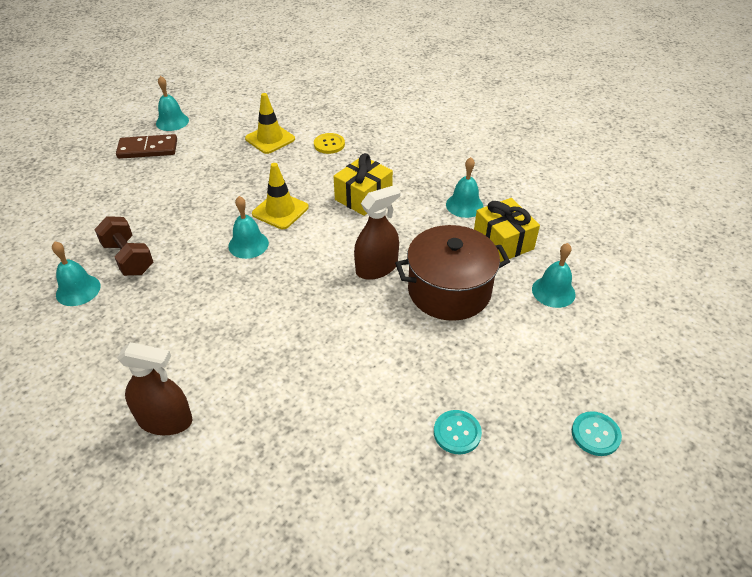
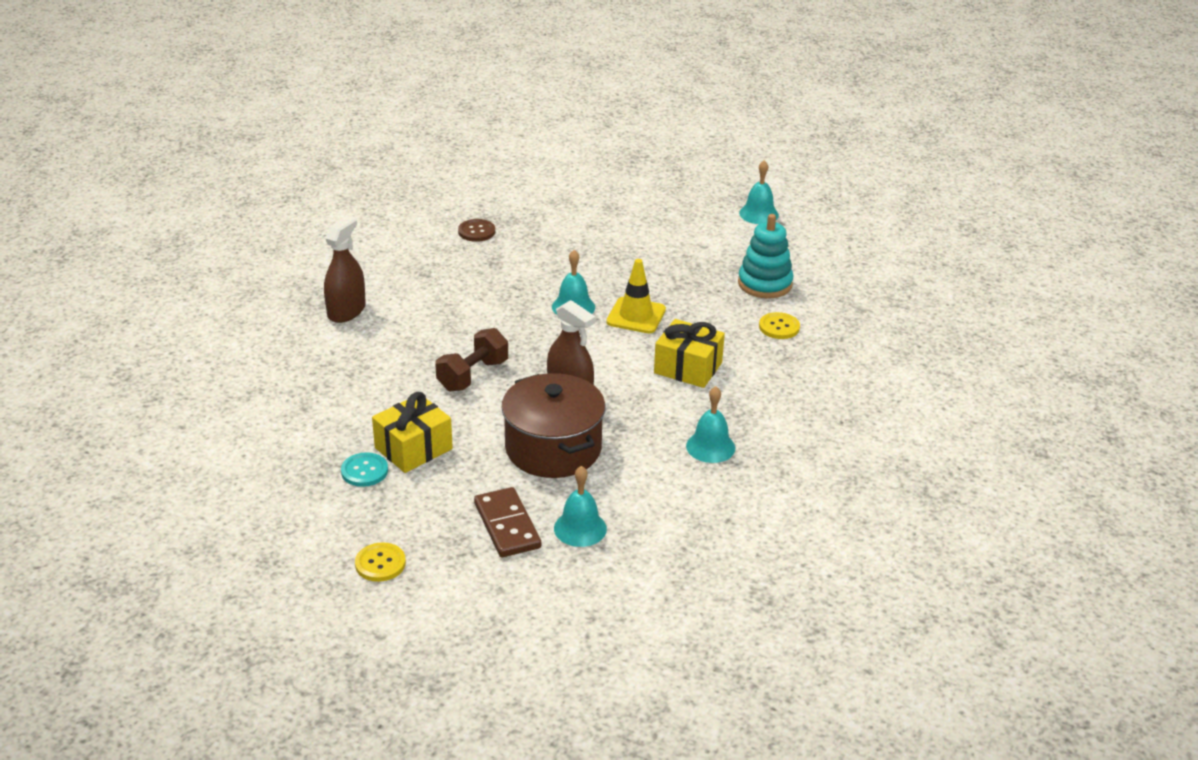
camera: 75 degrees right, 10 degrees down
turquoise bell [52,241,101,306] -> brown button [458,219,495,242]
brown dumbbell [94,216,153,276] -> brown dumbbell moved to [435,328,508,392]
brown domino [116,134,177,159] -> brown domino moved to [474,487,541,557]
brown spray bottle [117,342,193,435] -> brown spray bottle turned 150 degrees counterclockwise [324,215,366,323]
yellow traffic cone [245,93,295,154] -> turquoise stacking toy [738,214,793,298]
yellow gift [474,198,540,262] -> yellow gift moved to [372,392,453,473]
turquoise button [572,411,622,456] -> yellow button [355,542,406,582]

